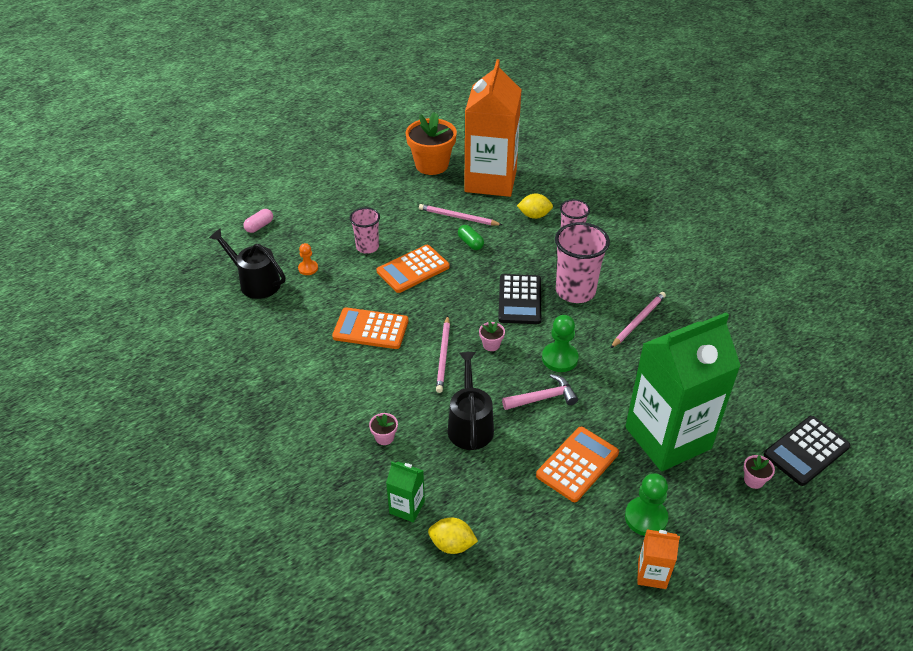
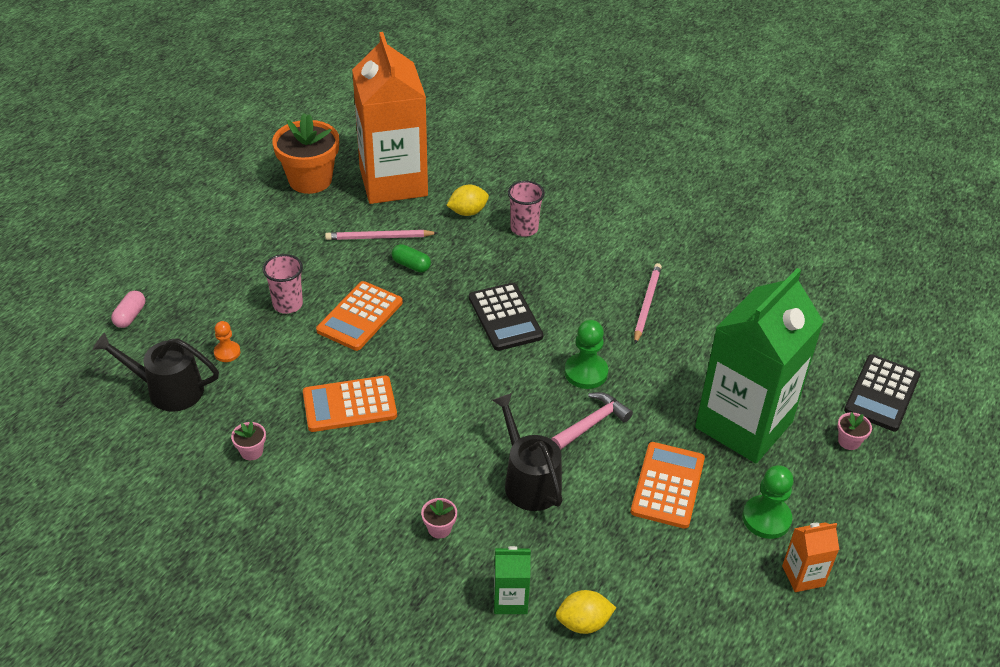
camera: 25 degrees left, 0 degrees up
pink pencil [436,316,450,393] -> none
pink flower pot [479,321,505,351] -> pink flower pot moved to [231,421,266,460]
pink cup [555,222,610,303] -> none

